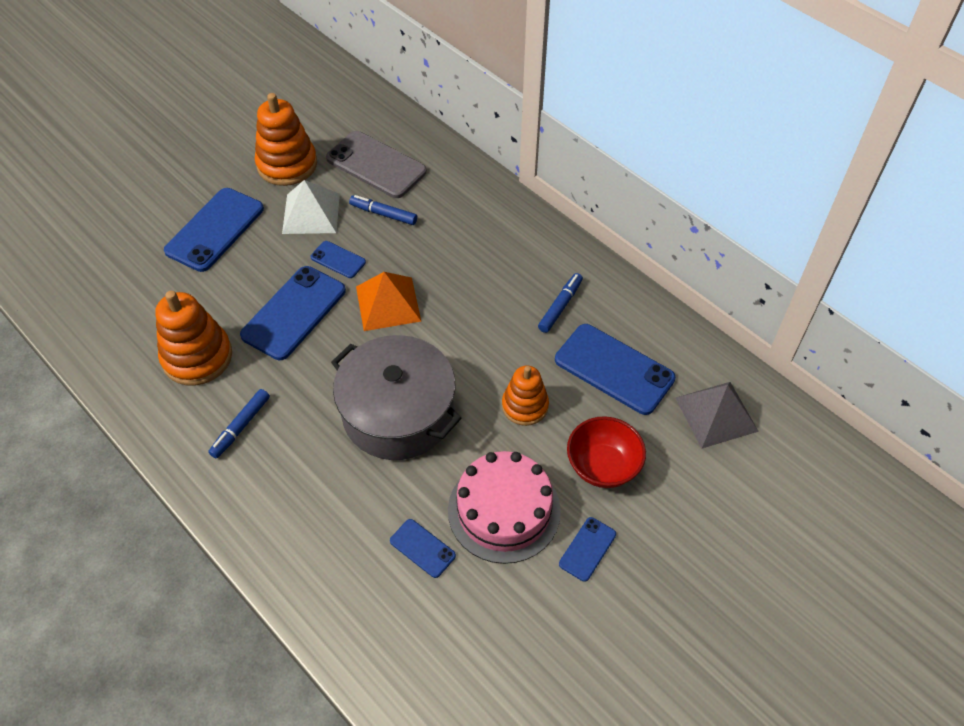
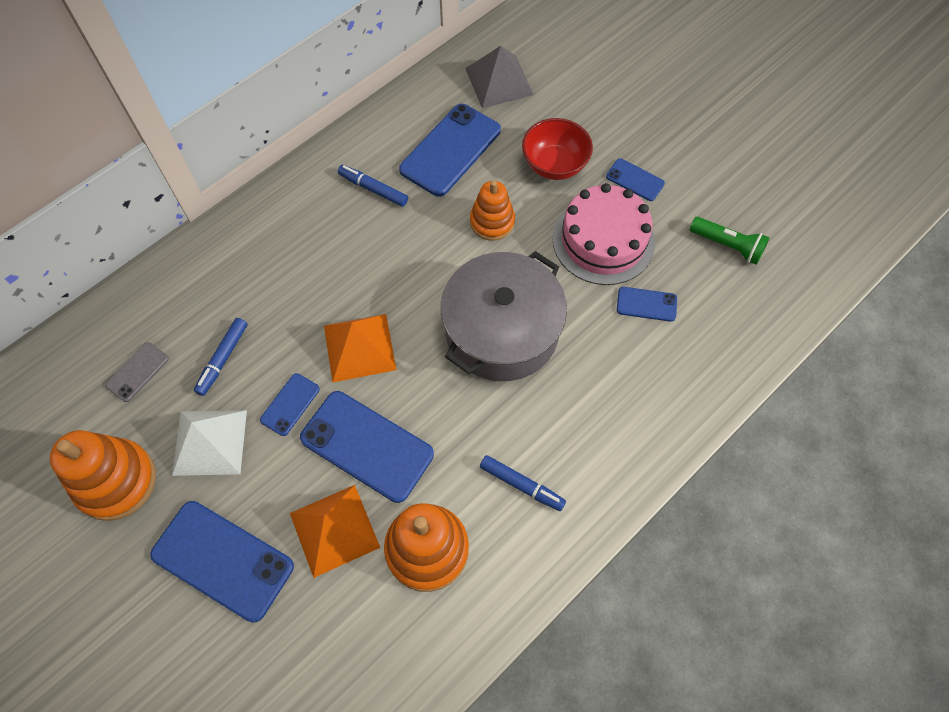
camera: 90 degrees left, 10 degrees up
grey phone [326,131,427,198] -> grey phone [105,342,169,402], size x0.50
blue phone [390,519,456,578] -> blue phone turned 60 degrees clockwise [617,287,677,322]
none -> orange pyramid [290,485,380,578]
none -> green flashlight [690,217,770,265]

